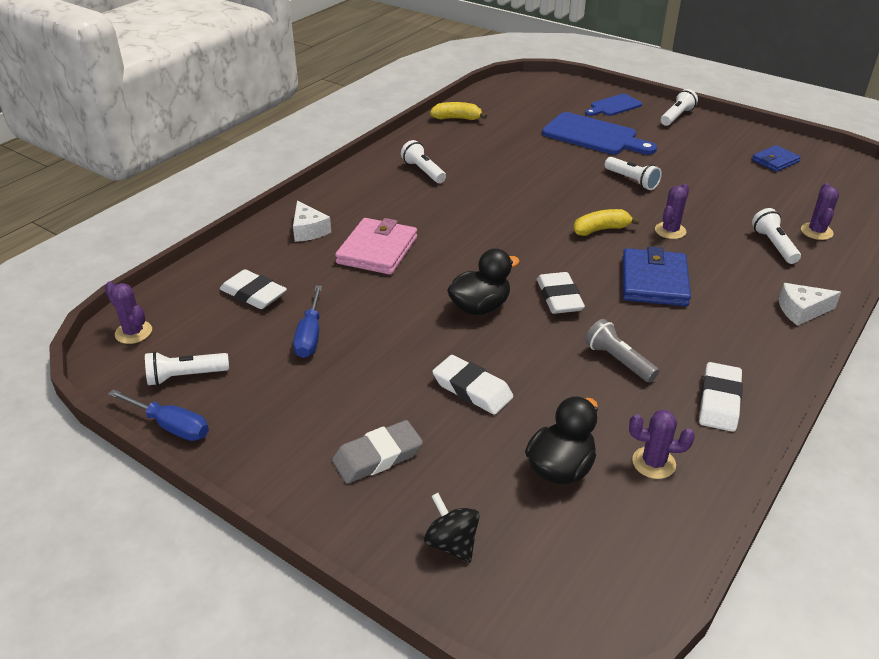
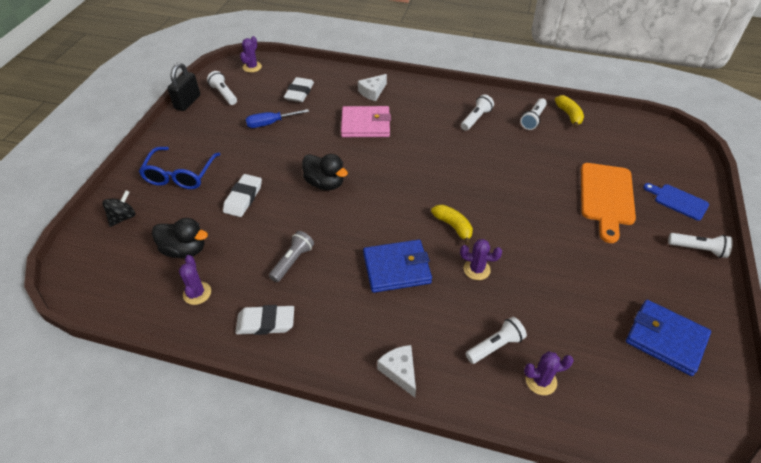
camera: 70 degrees right, 10 degrees up
blue screwdriver [108,389,209,441] -> black padlock [167,63,200,111]
grey eraser [332,420,423,484] -> blue glasses [139,147,220,189]
white eraser [537,272,585,314] -> none
blue cutting board [542,112,657,155] -> orange cutting board [581,163,636,243]
white flashlight [605,157,662,190] -> white flashlight moved to [520,98,547,130]
blue wallet [752,145,801,172] -> blue wallet [626,300,711,376], size x1.67

